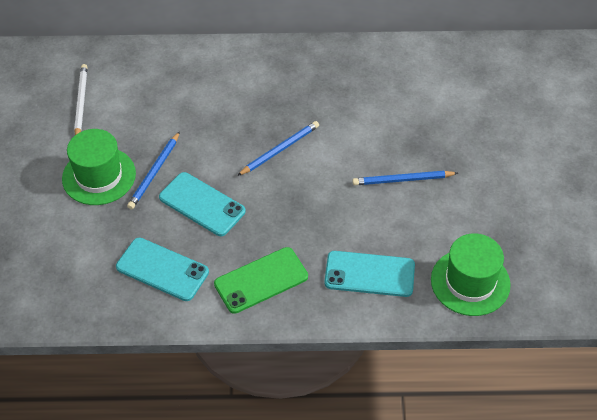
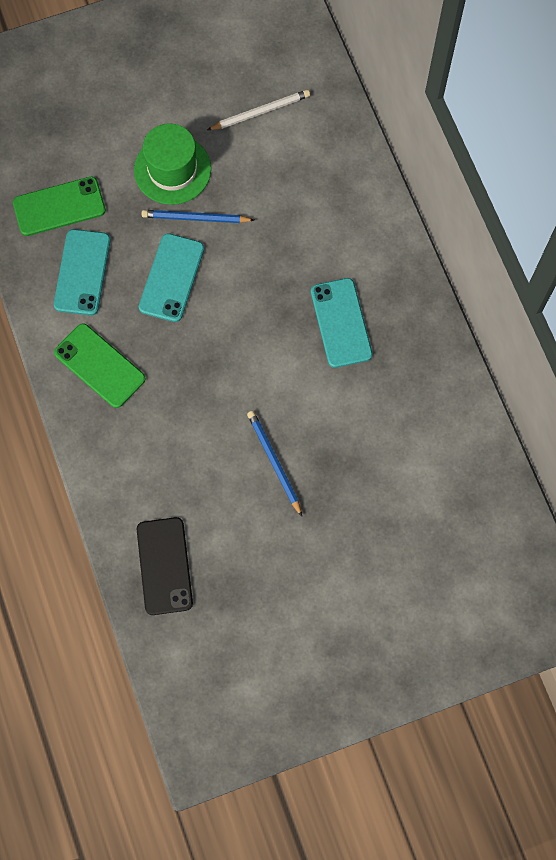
camera: 70 degrees right, 20 degrees up
blue pencil [237,121,319,176] -> none
turquoise phone [324,251,415,297] -> turquoise phone moved to [311,278,373,368]
green hat [431,233,511,316] -> black phone [137,517,193,615]
none -> green phone [13,177,106,236]

